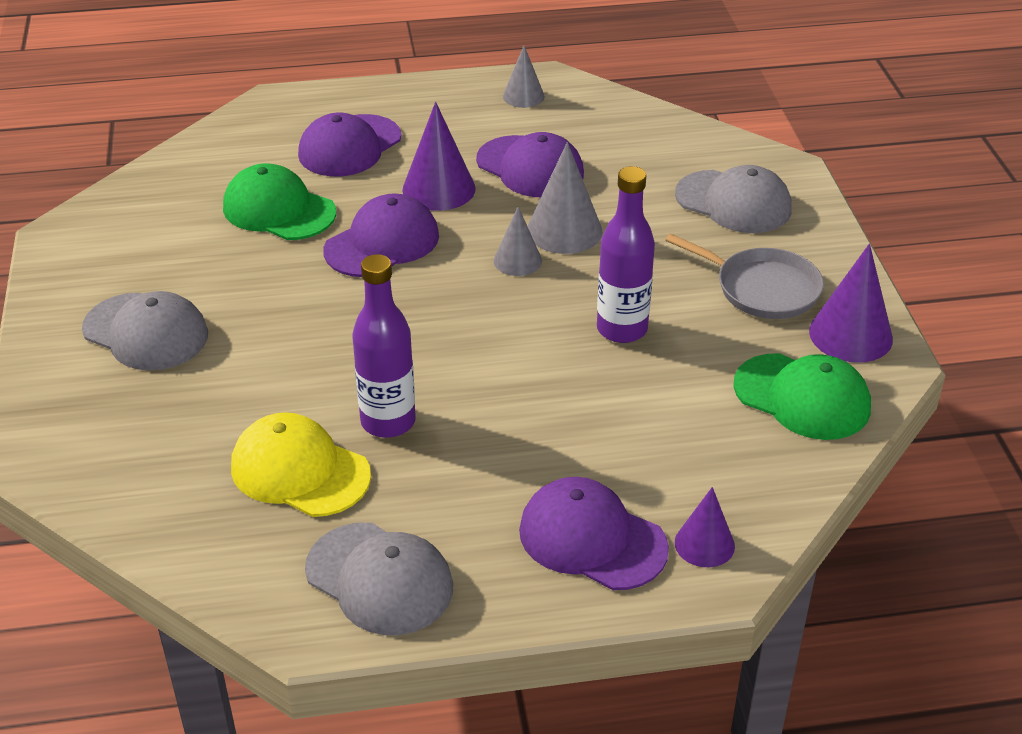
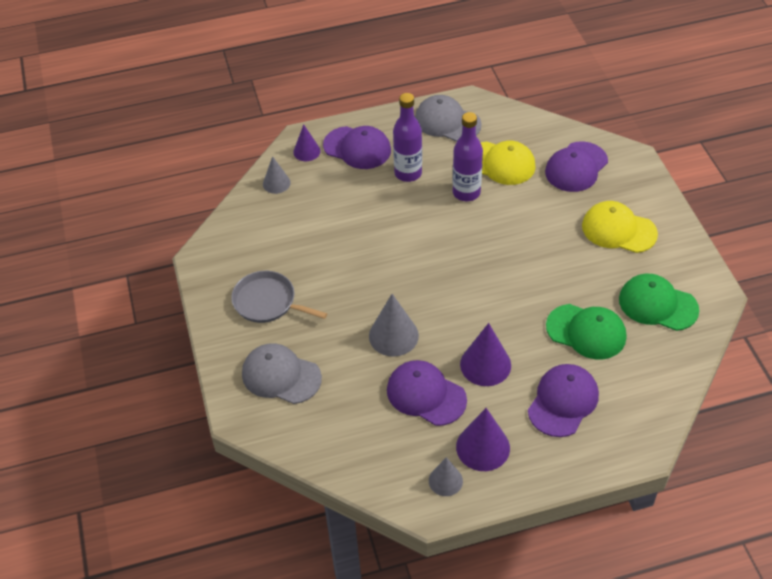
camera: 175 degrees right, 10 degrees up
grey cap [82,291,208,371] -> yellow cap [582,201,658,253]
purple cap [324,193,439,277] -> purple cap moved to [545,142,608,192]
grey cone [494,206,542,276] -> grey cone moved to [263,156,291,194]
purple bottle [597,166,655,343] -> purple bottle moved to [393,93,422,182]
green cap [733,353,871,440] -> green cap moved to [619,274,699,331]
purple cone [809,244,893,363] -> purple cone moved to [456,408,510,471]

